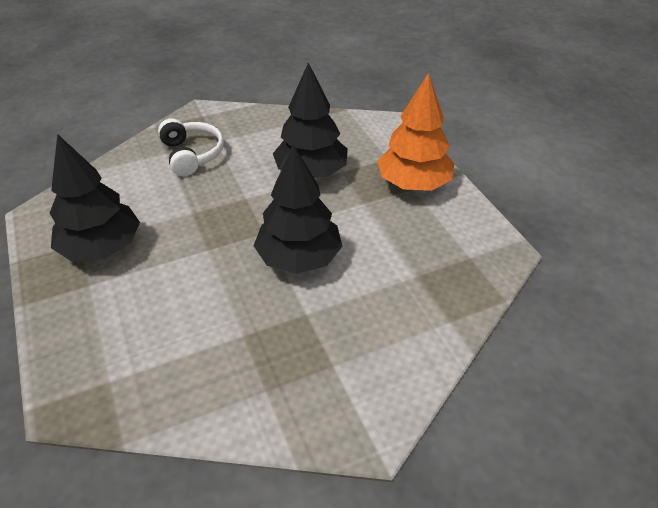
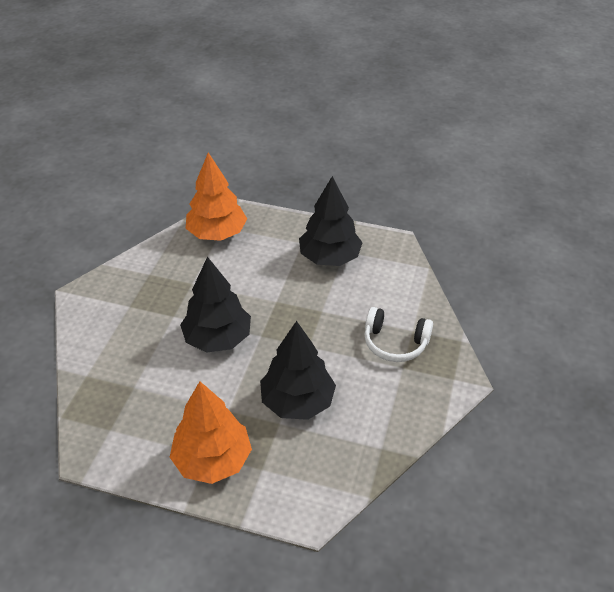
camera: 130 degrees right, 0 degrees up
none -> orange tree [186,153,247,241]

